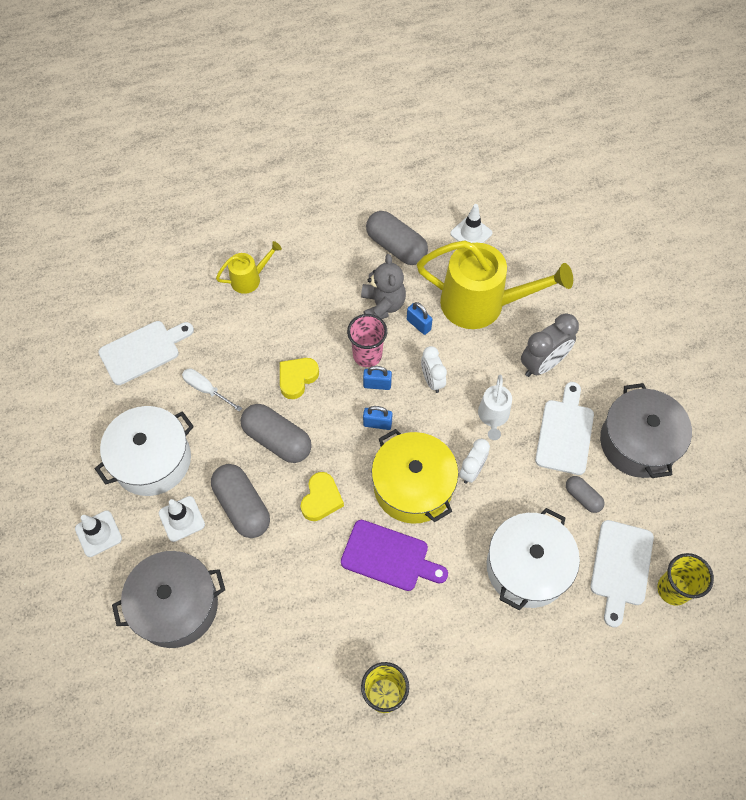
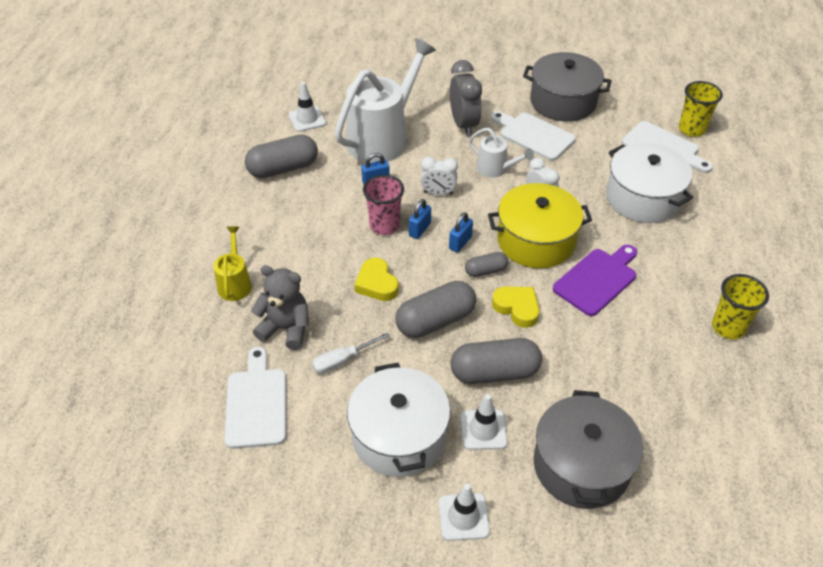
camera: 65 degrees left, 15 degrees down
grey teddy bear [361,254,406,319] -> grey teddy bear moved to [251,265,309,350]
yellow watering can [417,241,573,329] -> white watering can [335,38,436,163]
grey capsule [566,476,604,513] -> grey capsule moved to [465,252,508,277]

